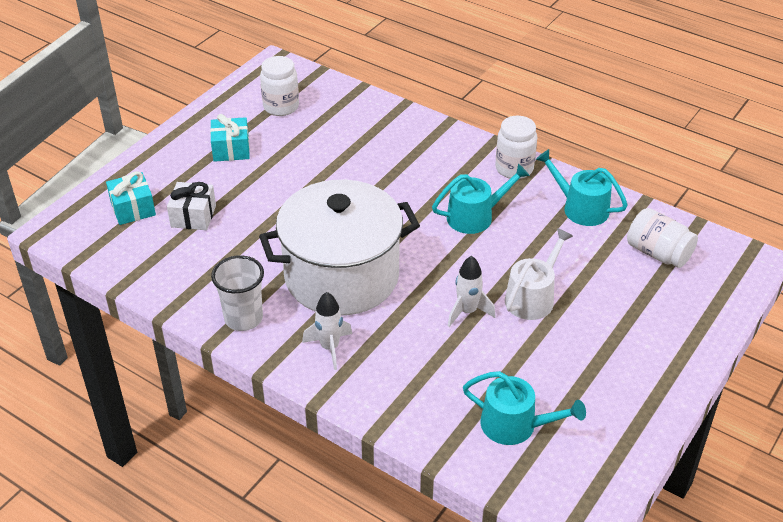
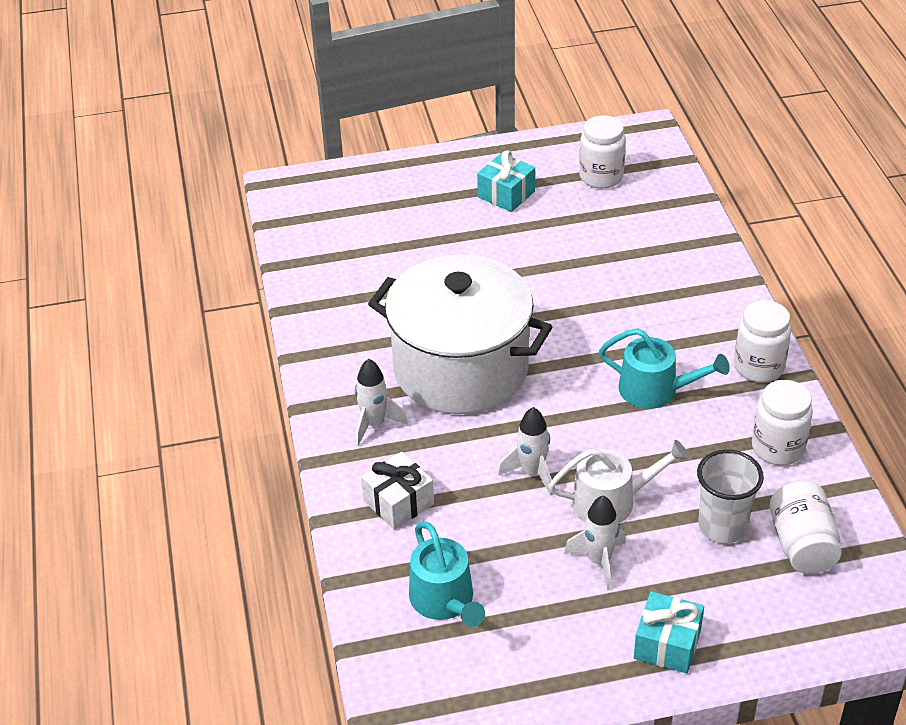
camera: 45 degrees right, 0 degrees up
turquoise gift [106,171,156,225] -> turquoise gift moved to [634,591,704,673]
white gift [167,182,216,230] -> white gift moved to [361,452,434,530]
white cup [211,255,264,331] -> white cup moved to [697,449,764,544]
turquoise watering can [536,149,628,226] -> white jar [752,380,813,465]
none -> white rocket [564,496,626,590]

